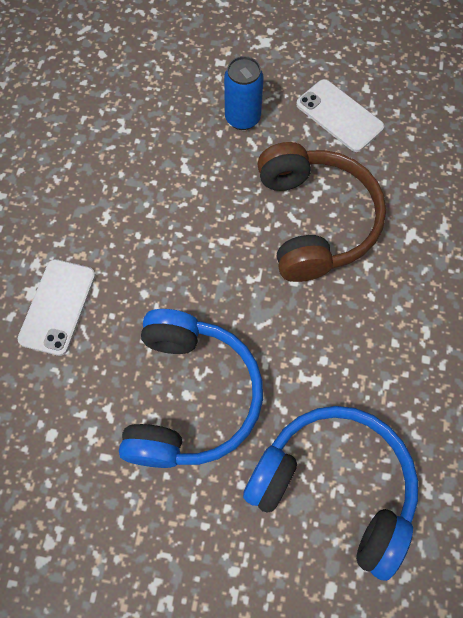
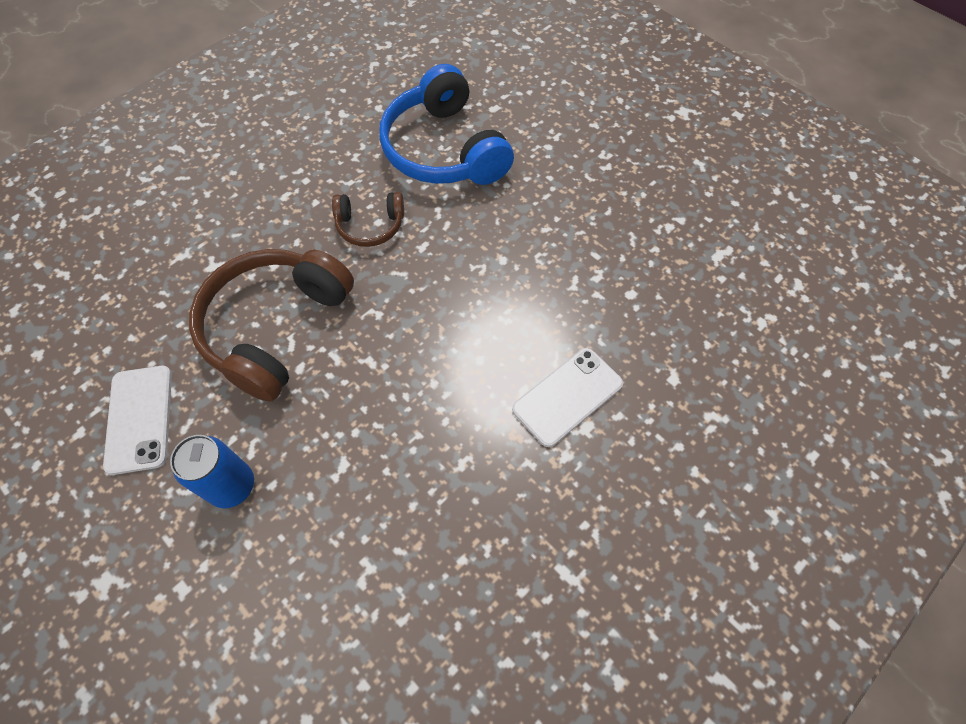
camera: 145 degrees left, 5 degrees down
blue headphones [119,309,263,468] -> none
none -> brown headphones [332,192,404,247]

